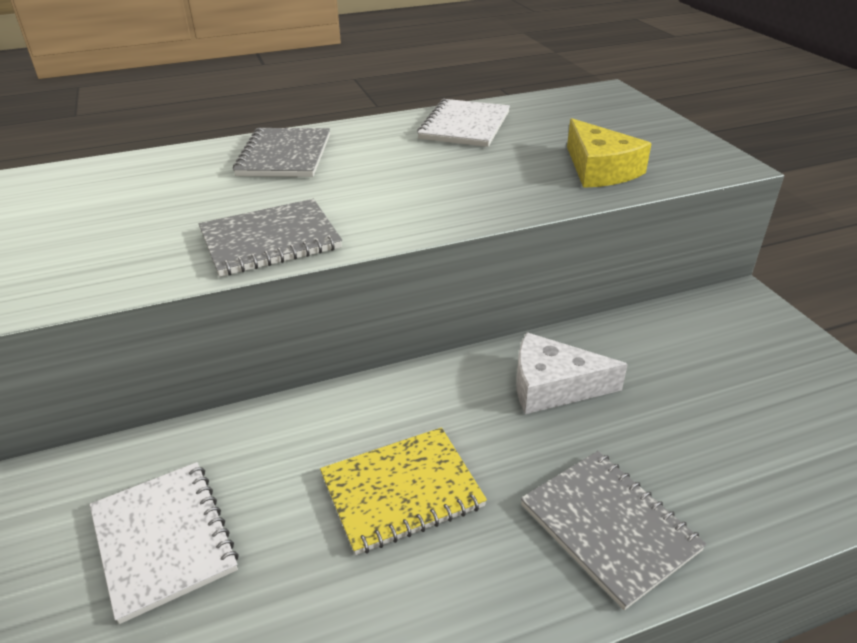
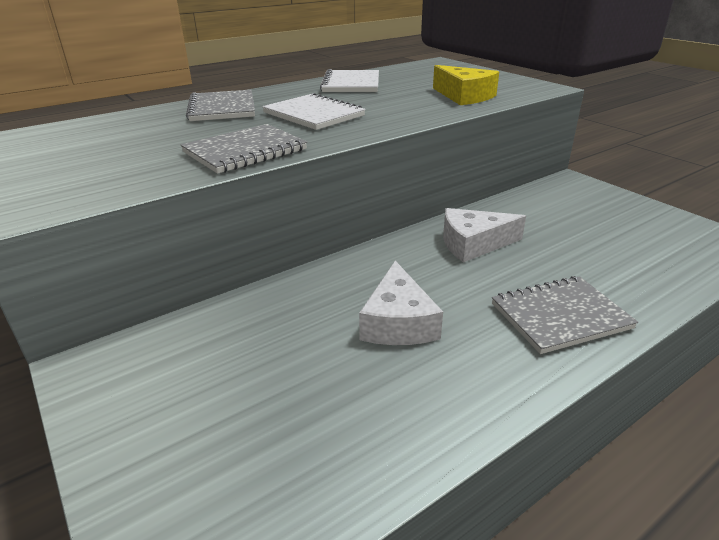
camera: 15 degrees left, 5 degrees down
white notebook [90,462,239,624] -> white notebook moved to [262,93,365,130]
yellow notebook [320,427,487,555] -> white cheese [359,261,443,345]
grey notebook [520,451,707,610] -> grey notebook turned 60 degrees counterclockwise [492,276,638,354]

